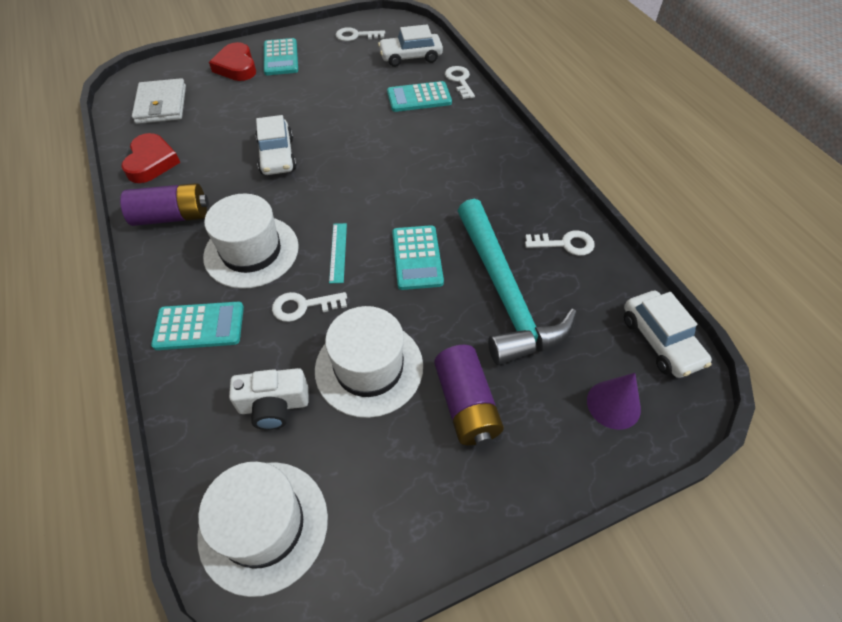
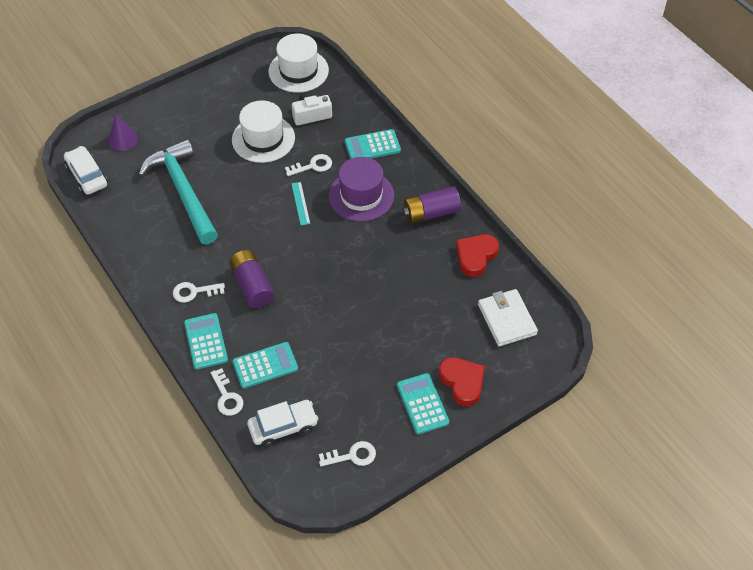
camera: 170 degrees right, 0 degrees up
red heart [121,133,180,183] -> red heart turned 45 degrees clockwise [456,234,499,277]
white hat [203,194,299,289] -> purple hat [329,157,394,222]
white car [256,115,297,175] -> none
turquoise calculator [392,225,444,290] -> turquoise calculator moved to [184,313,228,370]
purple battery [434,345,504,446] -> purple battery moved to [230,250,274,308]
white key [525,230,595,256] -> white key moved to [173,282,225,303]

